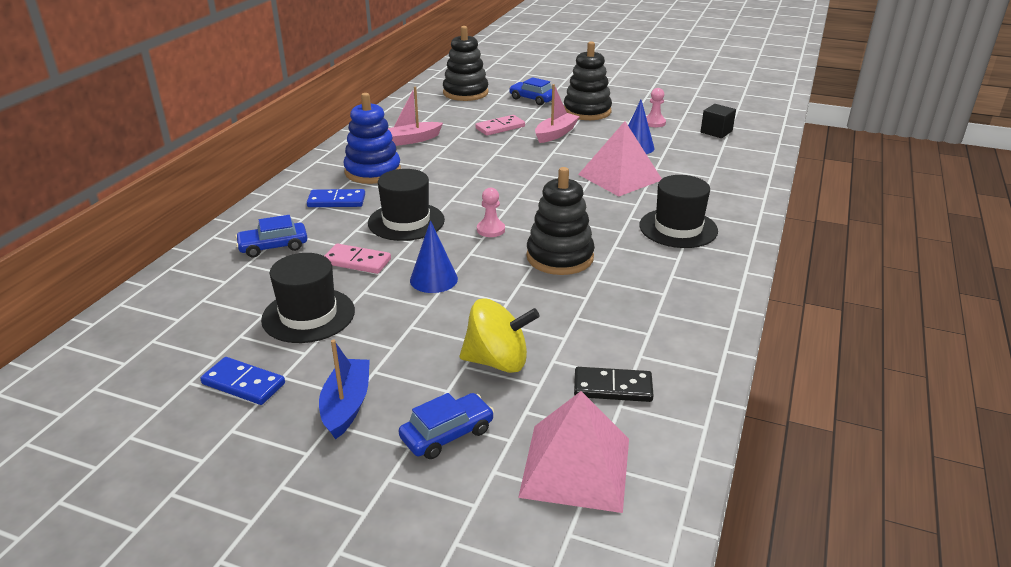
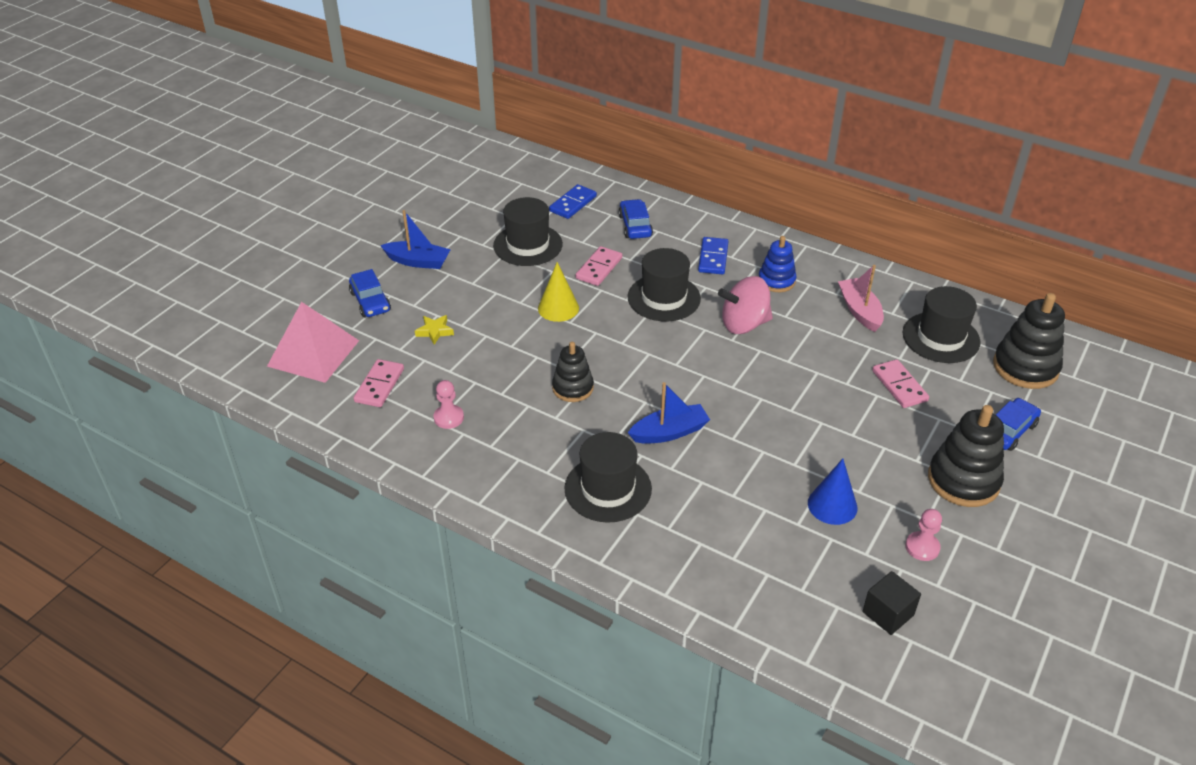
camera: 100 degrees right, 10 degrees up
blue domino [200,357,285,405] -> blue domino moved to [549,184,597,219]
blue stacking toy [344,93,401,184] -> blue stacking toy [759,236,797,292], size x0.64
blue cone [410,220,458,293] -> yellow cone [538,262,579,322]
yellow spinning top [460,298,540,373] -> yellow star [415,315,454,345]
pink pawn [477,188,505,237] -> pink pawn moved to [433,380,464,429]
black stacking toy [526,167,595,275] -> black stacking toy [552,342,594,402], size x0.64
pink boat [535,84,580,143] -> none
black domino [574,367,654,402] -> pink domino [354,359,404,407]
pink pyramid [578,121,662,196] -> none
none -> blue boat [628,382,710,444]
none -> pink spinning top [718,276,773,334]
none -> black hat [903,286,981,363]

